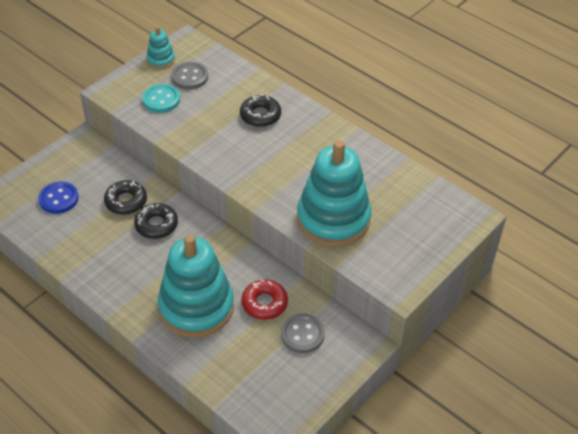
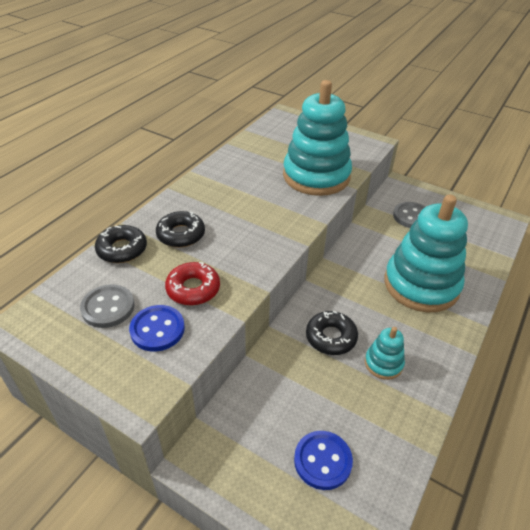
camera: 100 degrees left, 5 degrees down
black donut [104,180,147,215] -> black donut moved to [95,225,147,263]
turquoise button [142,84,180,113] -> blue button [129,305,185,352]
turquoise stacking toy [146,26,175,69] -> turquoise stacking toy moved to [365,327,405,380]
red donut [241,279,288,320] -> red donut moved to [165,262,220,305]

